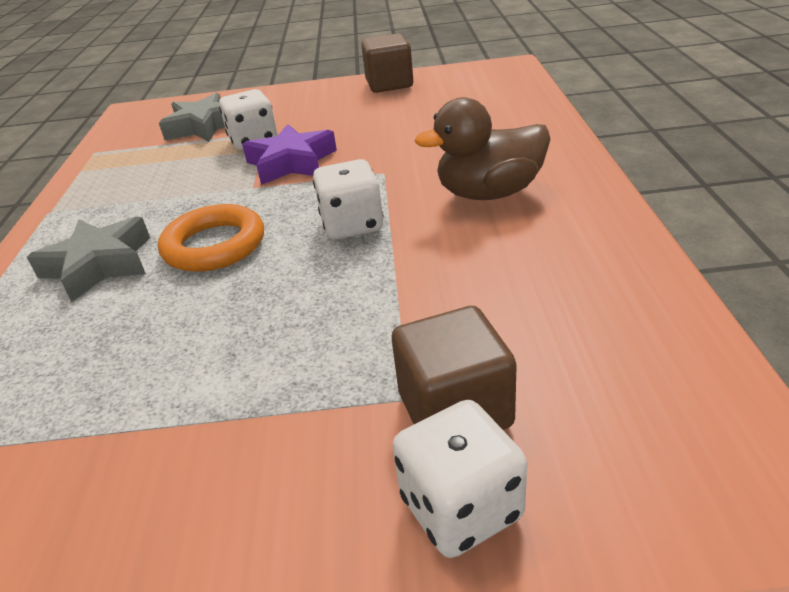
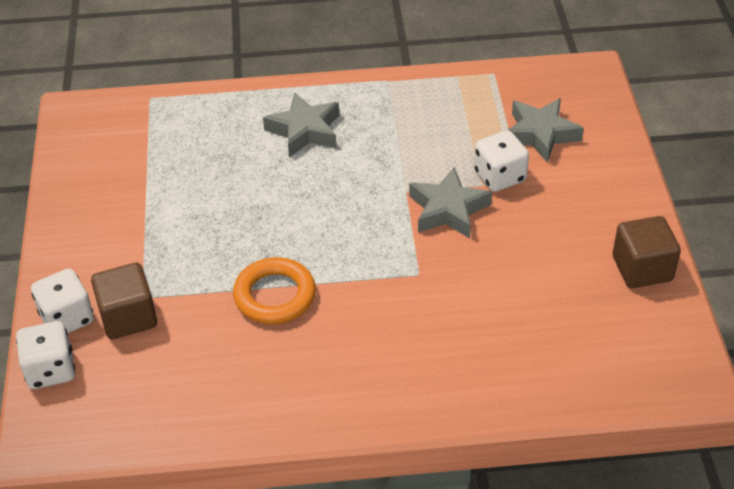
camera: 85 degrees right, 10 degrees up
orange ring [158,204,264,272] -> orange ring moved to [233,257,316,324]
purple star [242,124,337,185] -> grey star [409,167,492,238]
white dice [313,159,384,239] -> white dice moved to [16,321,75,389]
brown duck [415,97,551,200] -> none

